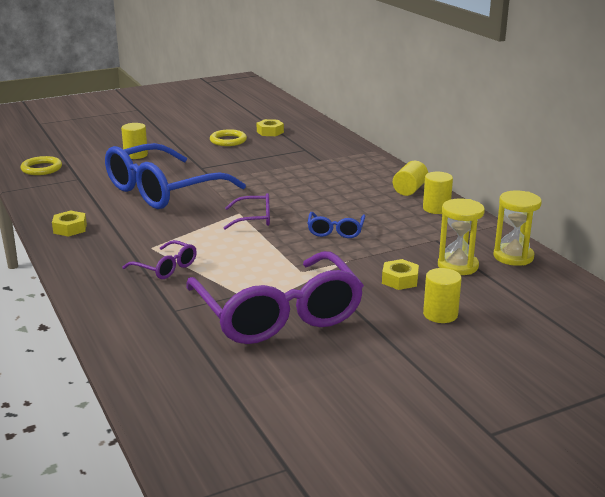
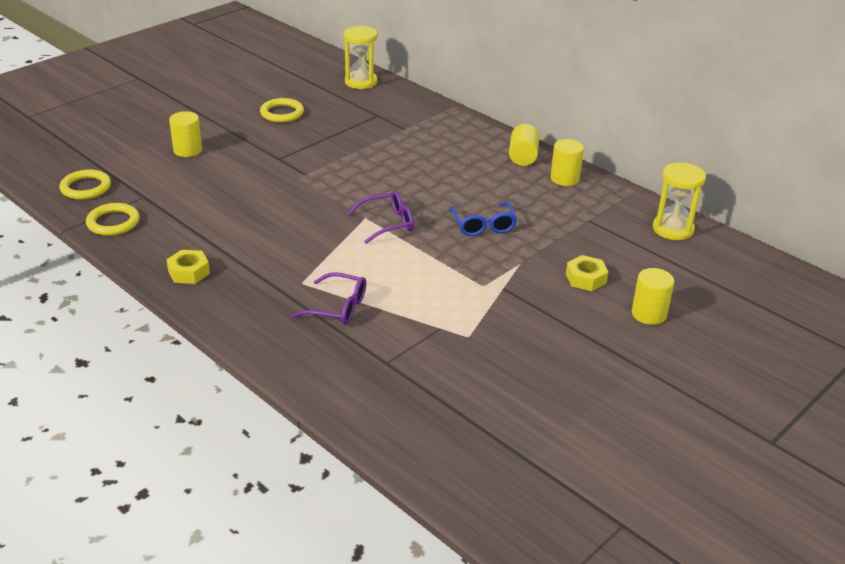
camera: 20 degrees left, 10 degrees up
blue glasses [105,143,246,209] -> none
purple glasses [186,251,364,344] -> none
yellow nut [257,119,284,136] -> none
yellow hourglass [438,198,485,275] -> yellow hourglass moved to [344,26,377,89]
none -> yellow ring [86,203,140,236]

